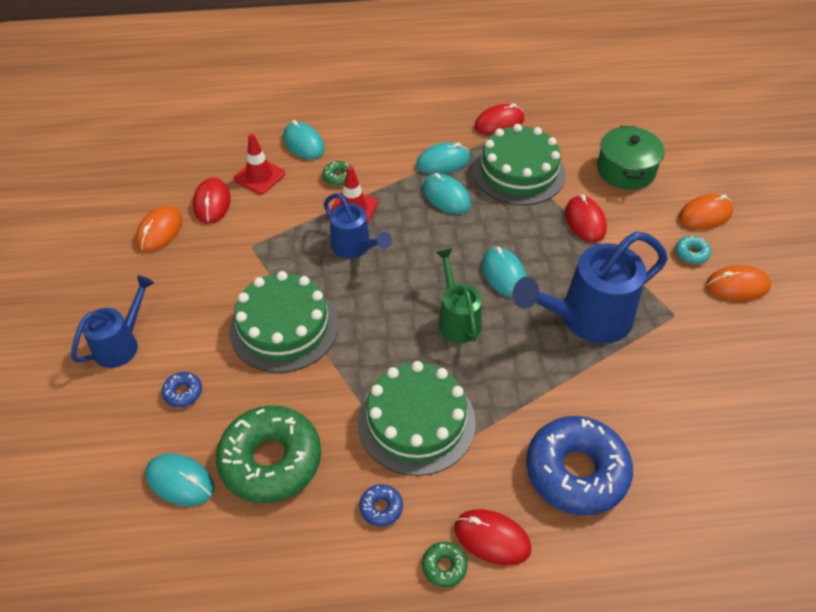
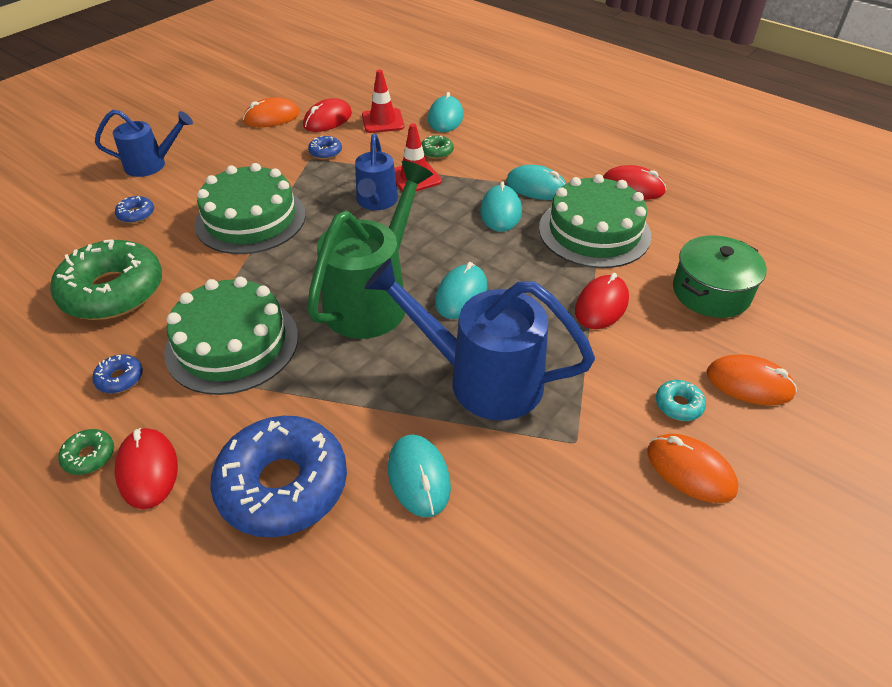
camera: 45 degrees right, 5 degrees down
turquoise mouse [145,453,214,506] -> turquoise mouse moved to [388,435,451,517]
green watering can [436,248,482,343] -> green watering can [307,161,433,339], size x1.68
none -> blue donut [308,136,342,159]

